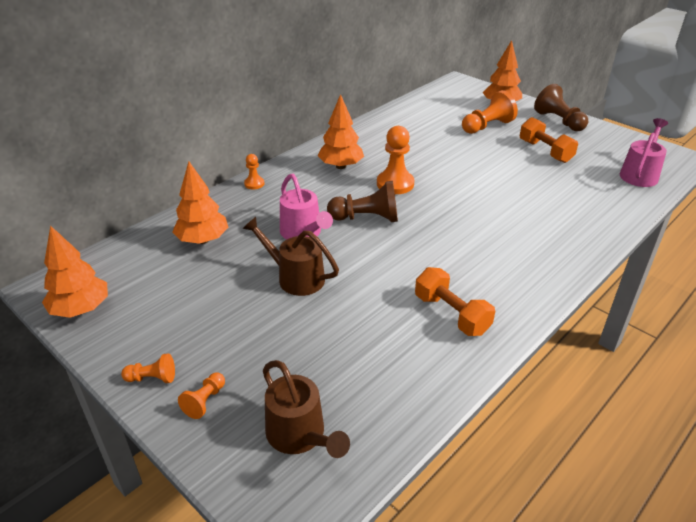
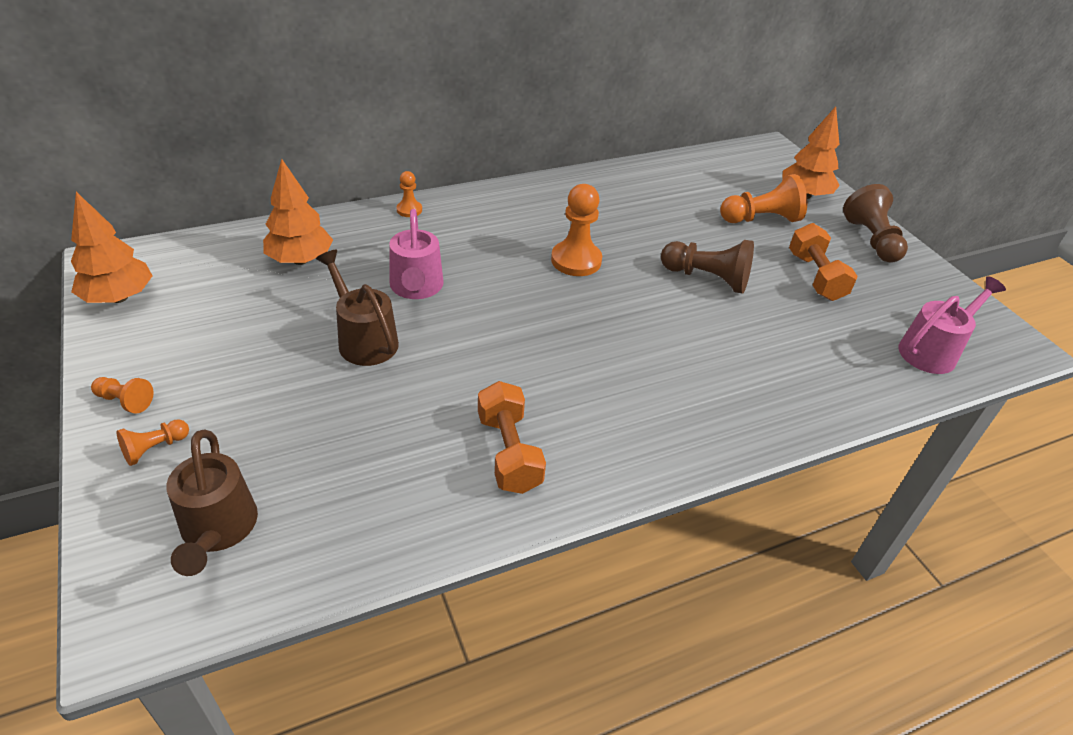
camera: 20 degrees right, 5 degrees up
orange tree [317,94,364,169] -> none
brown pawn [327,181,398,222] -> brown pawn moved to [661,240,754,294]

